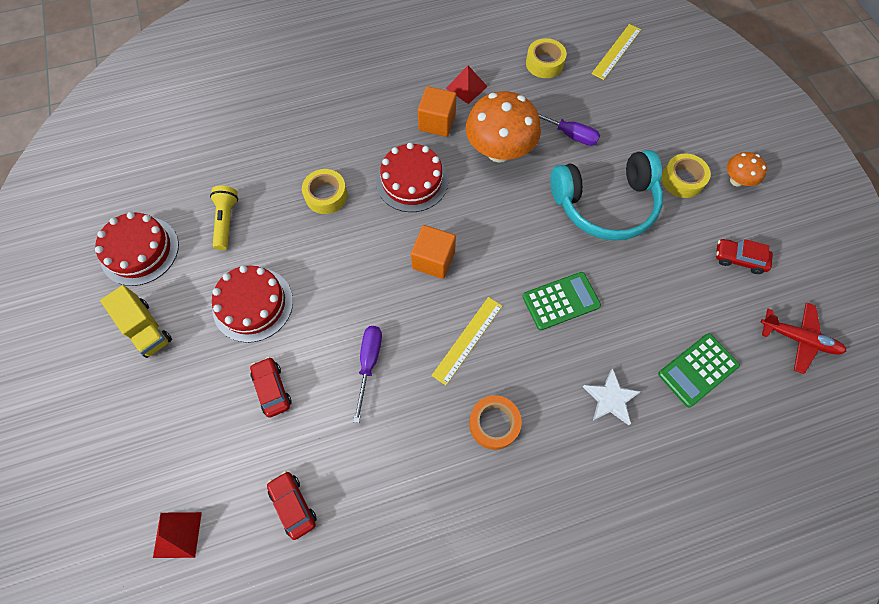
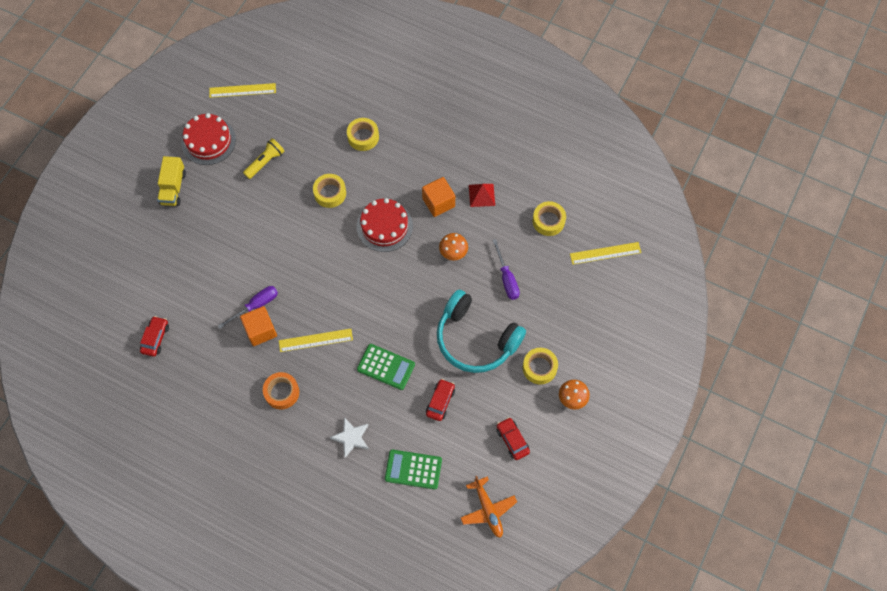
camera: 45 degrees right, 0 degrees up
red pyramid [153,512,202,558] -> none
red cake [212,265,293,343] -> none
red car [250,357,292,418] -> red car moved to [426,379,455,421]
orange cube [411,225,456,279] -> orange cube moved to [240,306,277,346]
orange mushroom [466,91,541,163] -> orange mushroom [439,233,468,260], size x0.50
red plane [760,302,846,374] -> orange plane [461,476,517,538]
none -> yellow ruler [209,83,276,98]
none -> yellow tape [347,118,379,151]

